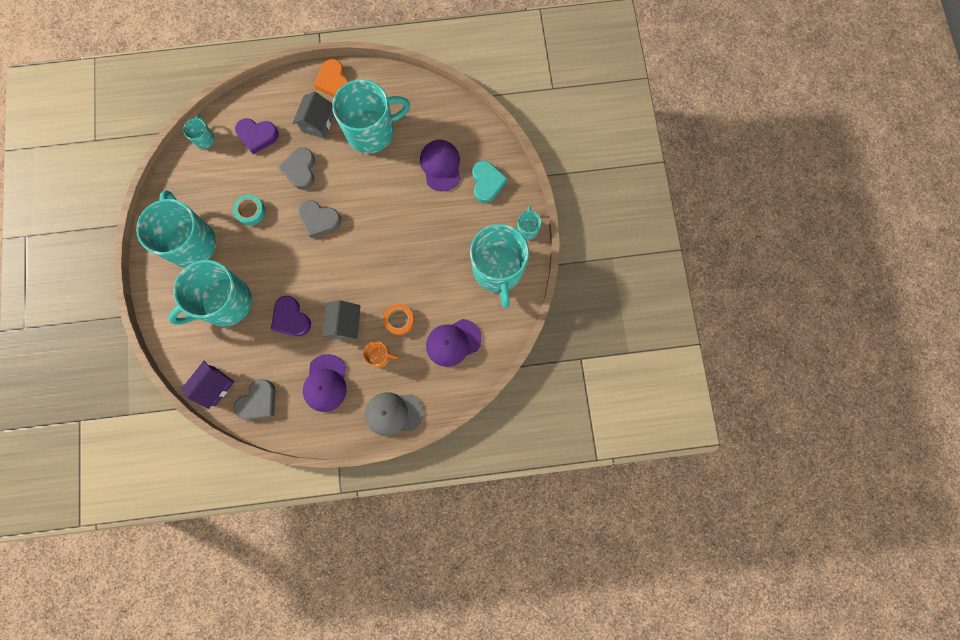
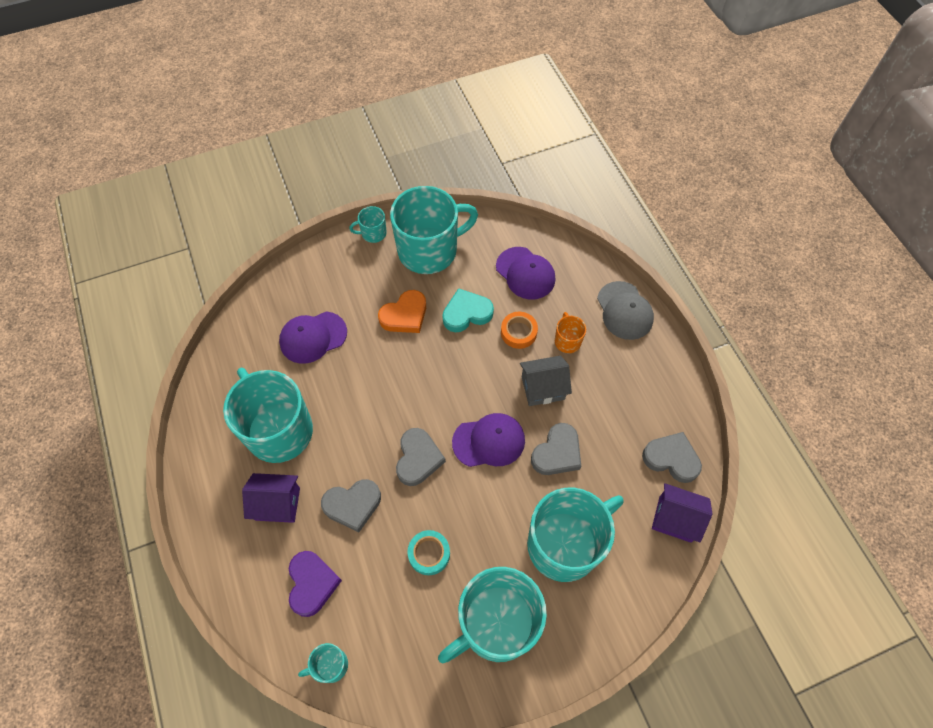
camera: 105 degrees left, 15 degrees down
turquoise mug [168,260,252,326] -> turquoise mug turned 75 degrees counterclockwise [527,487,623,582]
purple heart [271,296,311,336] -> grey heart [531,423,581,475]
grey house [293,91,334,139] -> purple house [242,473,300,523]
purple cap [303,354,347,412] -> purple cap moved to [452,413,525,467]
orange heart [314,59,349,97] -> orange heart moved to [378,290,426,333]
turquoise heart [472,161,508,203] -> turquoise heart moved to [442,288,494,332]

